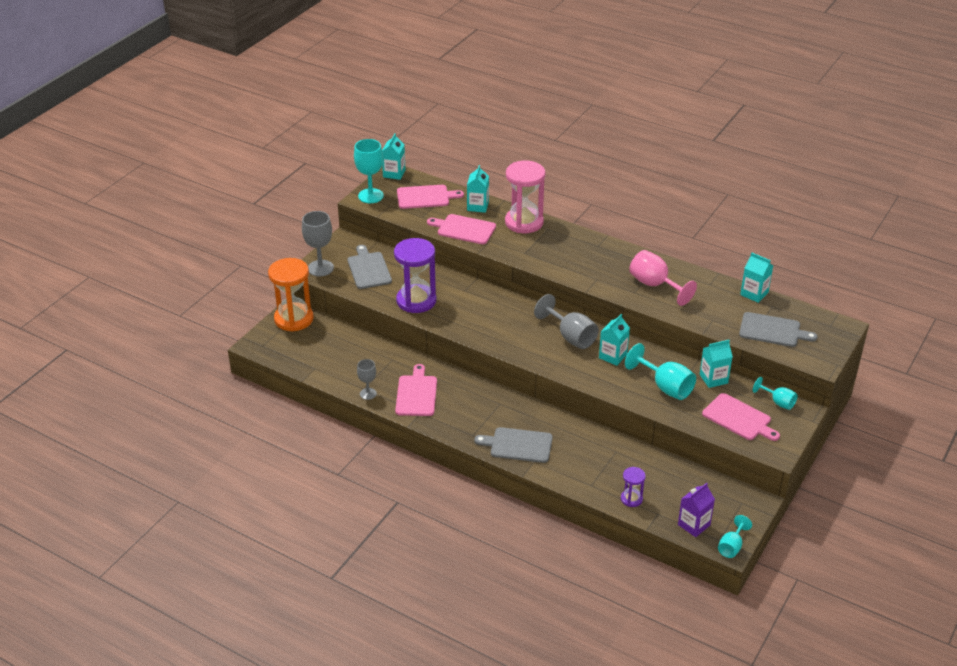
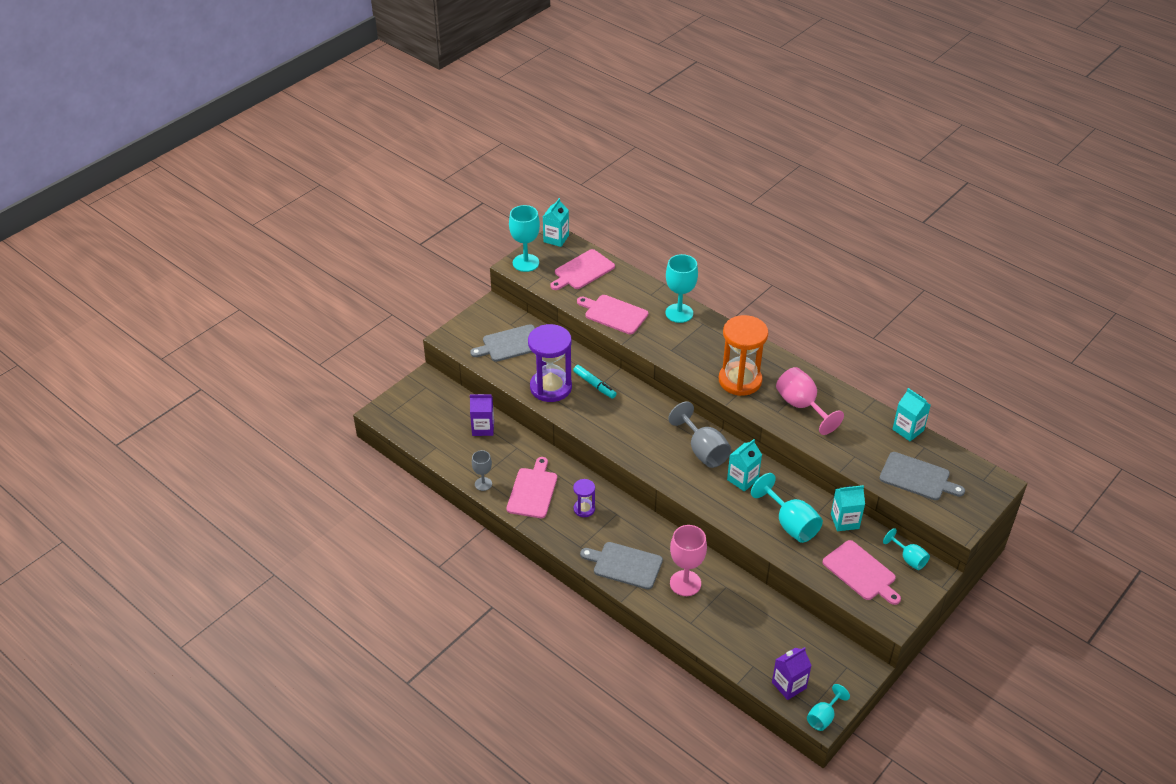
camera: 10 degrees right, 5 degrees up
orange hourglass [268,258,314,332] -> orange hourglass moved to [719,315,768,396]
grey goblet [302,211,334,276] -> none
grey cutting board [348,245,392,289] -> grey cutting board turned 105 degrees counterclockwise [470,324,535,362]
pink cutting board [397,185,464,209] -> pink cutting board turned 135 degrees clockwise [550,249,615,290]
turquoise carton [467,165,489,213] -> none
pink hourglass [505,161,545,233] -> turquoise goblet [665,254,698,323]
purple hourglass [621,467,646,507] -> purple hourglass moved to [573,479,595,517]
none -> purple carton [470,394,494,436]
none -> turquoise marker [573,365,616,399]
none -> pink goblet [670,525,707,596]

